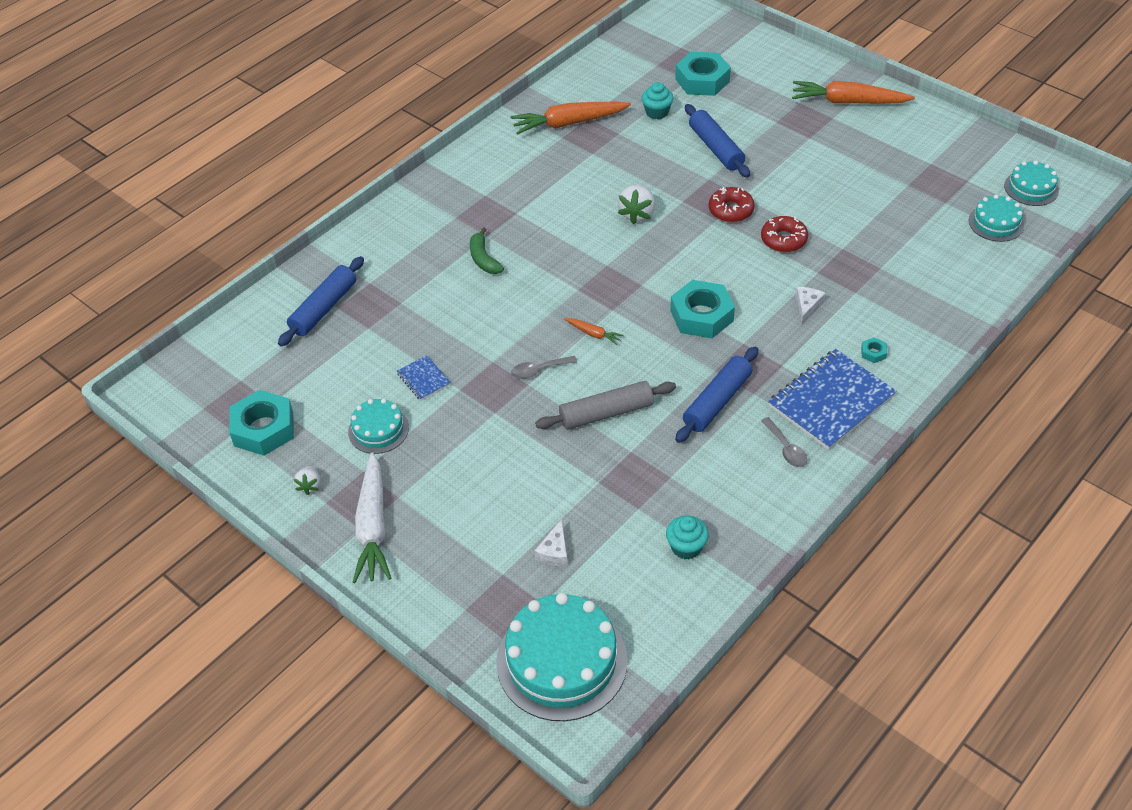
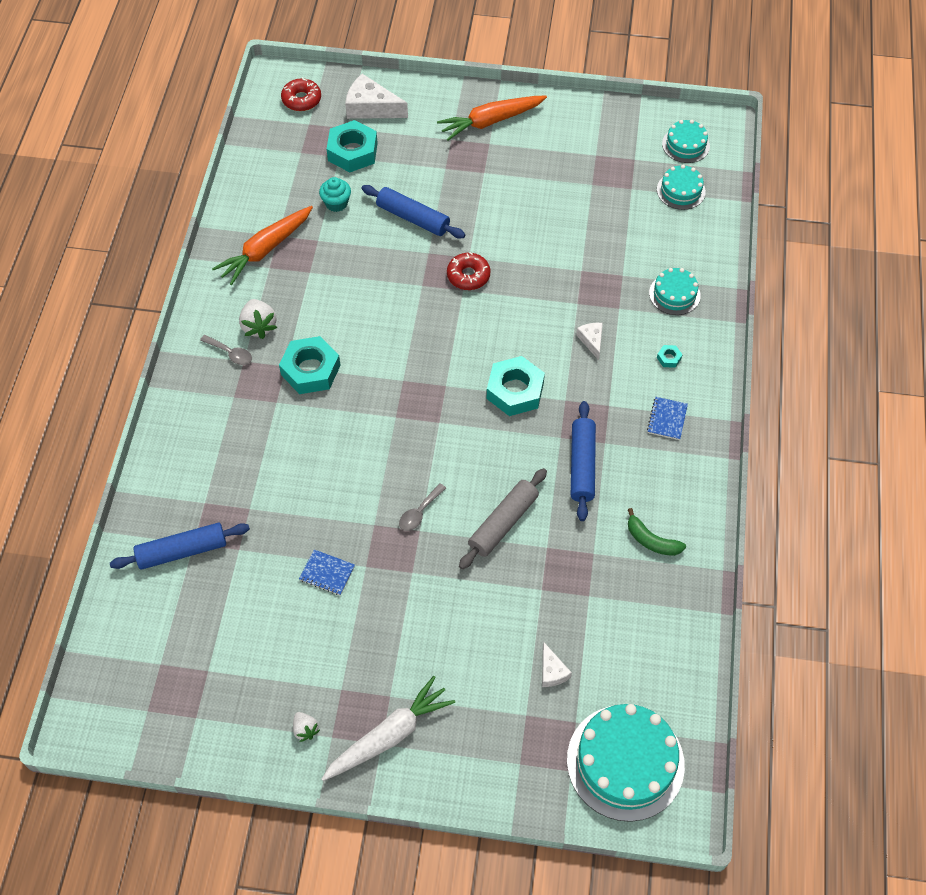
camera: 35 degrees left, 10 degrees up
turquoise nut [229,390,294,456] -> turquoise nut moved to [279,336,341,394]
blue rolling pin [278,256,364,346] -> blue rolling pin turned 75 degrees clockwise [110,523,250,570]
turquoise cake [348,399,409,454] -> turquoise cake moved to [649,268,701,315]
white carrot [353,452,391,583] -> white carrot turned 90 degrees counterclockwise [322,676,455,781]
green banana [470,227,504,274] -> green banana moved to [628,508,686,556]
orange carrot [564,318,624,345] -> none
white strawberry [618,185,655,225] -> white strawberry moved to [239,299,277,339]
turquoise cupcake [666,516,709,560] -> none
red donut [761,216,808,252] -> red donut moved to [281,77,321,111]
grey spoon [761,417,807,467] -> grey spoon moved to [200,335,252,365]
blue notebook [768,349,897,450] -> blue notebook [647,397,688,440], size x0.46
none -> white cheese [345,74,408,119]

